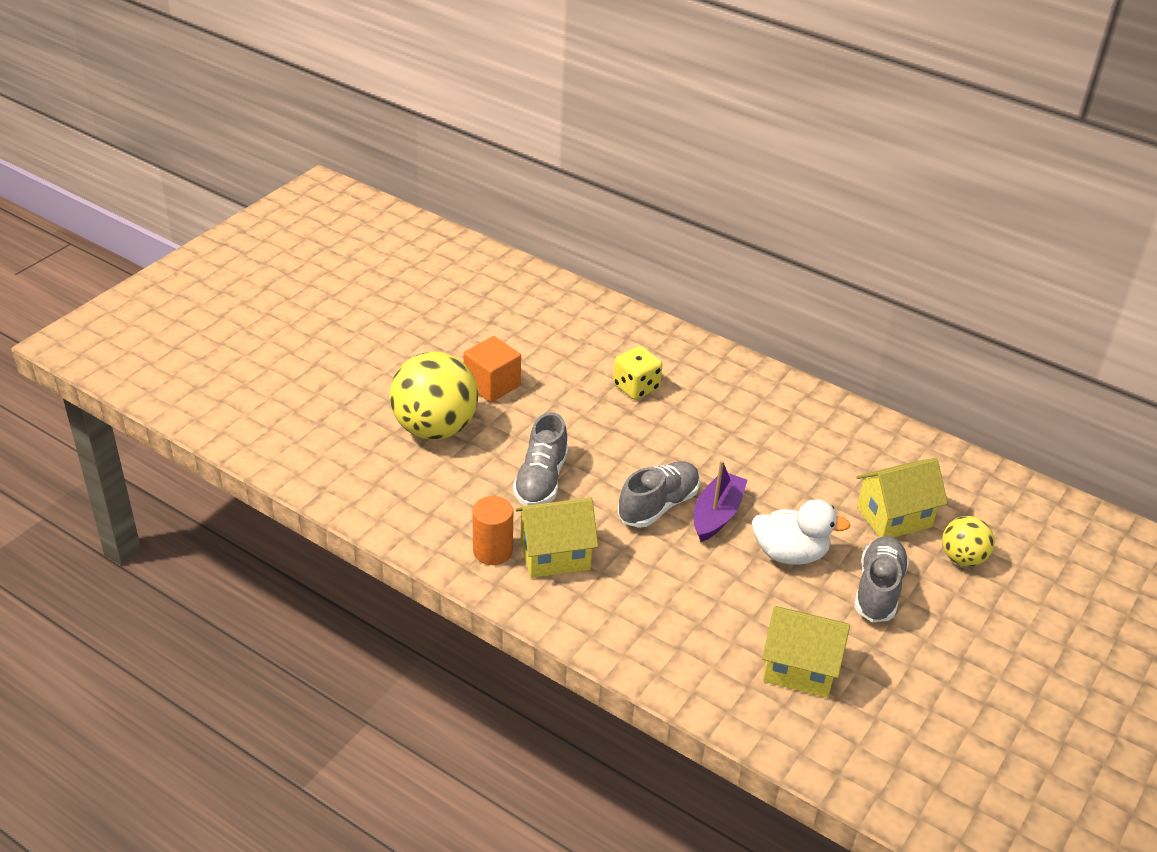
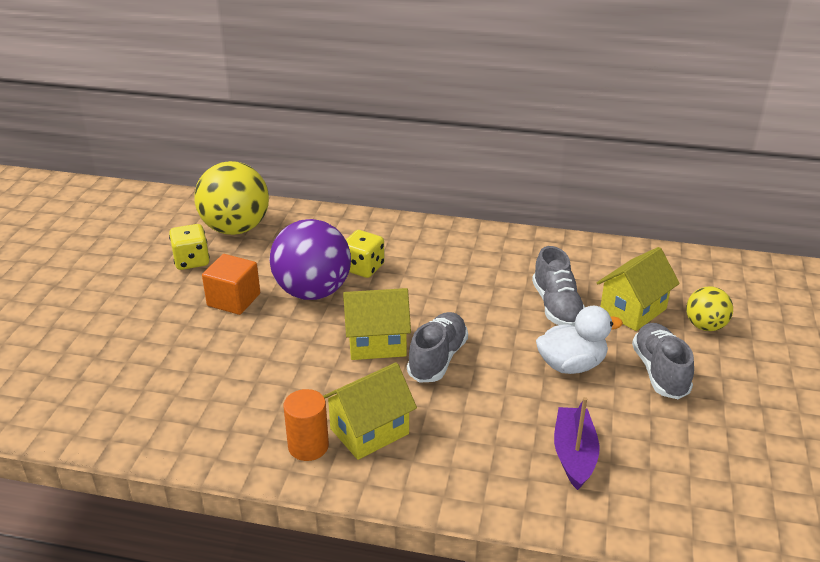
camera: 20 degrees left, 5 degrees down
yellow ball [389,351,478,440] -> yellow ball moved to [195,161,269,235]
grey shoe [513,412,568,506] -> grey shoe moved to [532,246,585,326]
purple boat [694,460,747,542] -> purple boat moved to [554,397,600,490]
yellow house [762,606,850,698] -> yellow house moved to [343,288,411,360]
none -> yellow dice [169,224,210,270]
none -> purple ball [269,219,351,300]

